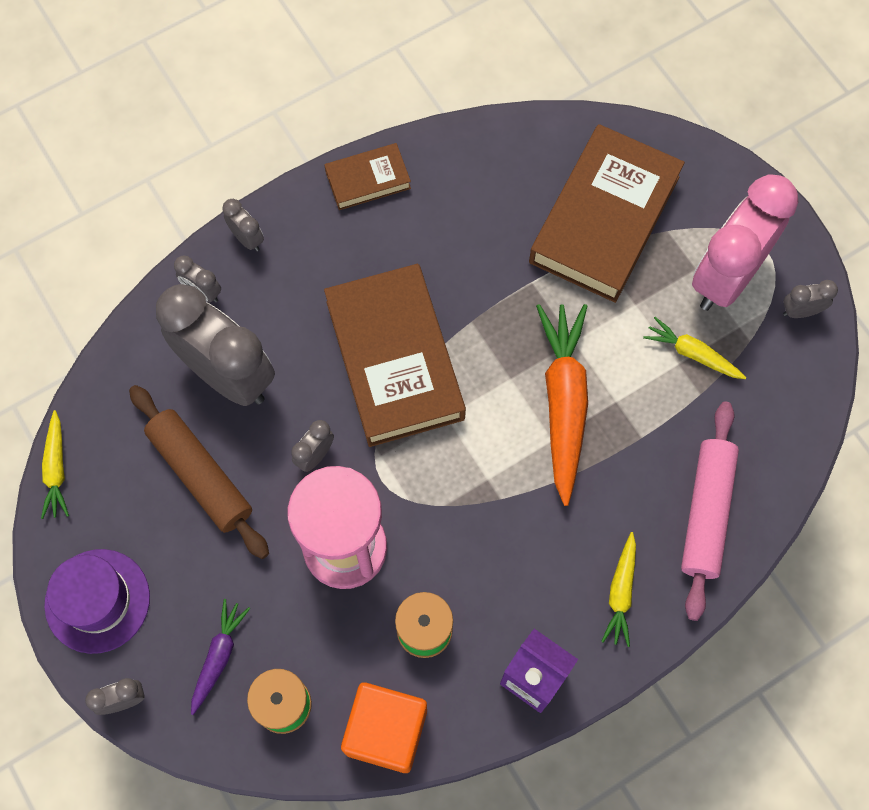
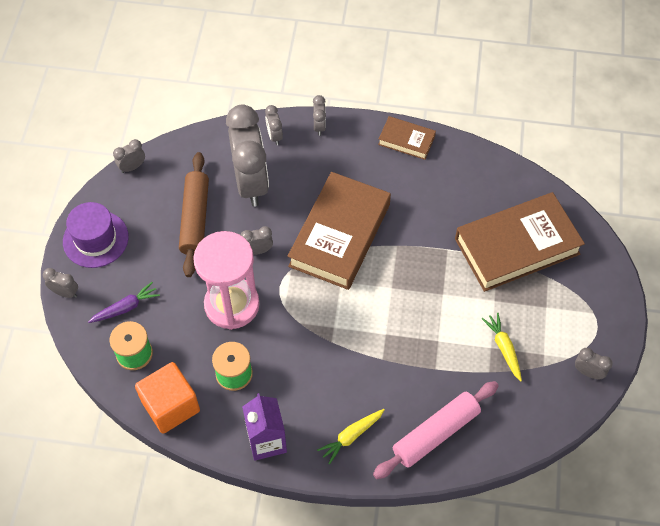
camera: 40 degrees right, 10 degrees down
yellow carrot [41,410,69,519] -> grey clock [113,139,145,173]
orange carrot [536,304,588,506] -> none
pink clock [692,175,798,311] -> none

